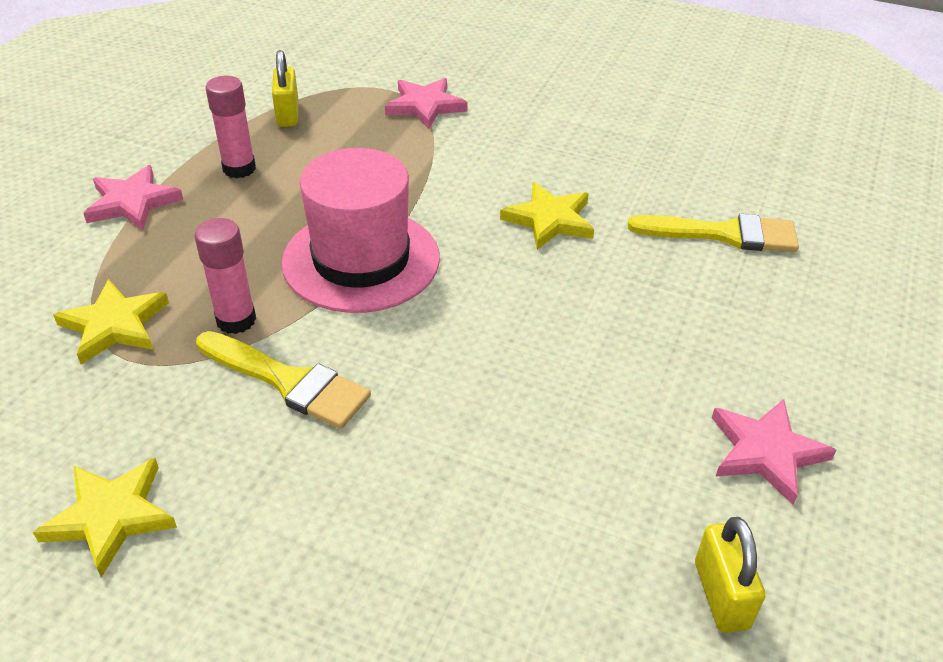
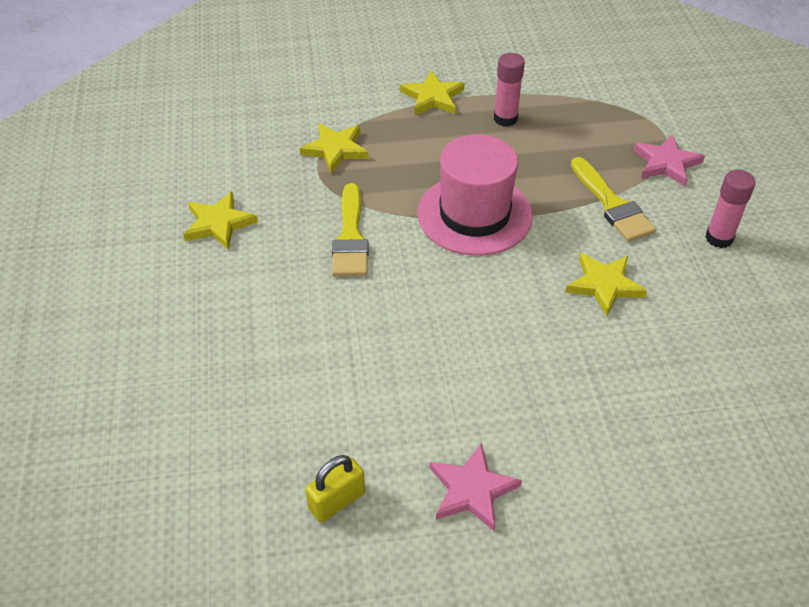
camera: 60 degrees right, 5 degrees up
pink star [83,165,183,230] -> yellow star [400,71,465,115]
pink glue stick [194,218,256,334] -> pink glue stick moved to [705,170,756,248]
yellow padlock [272,50,299,127] -> none
yellow brush [628,214,799,252] -> yellow brush moved to [571,157,656,242]

